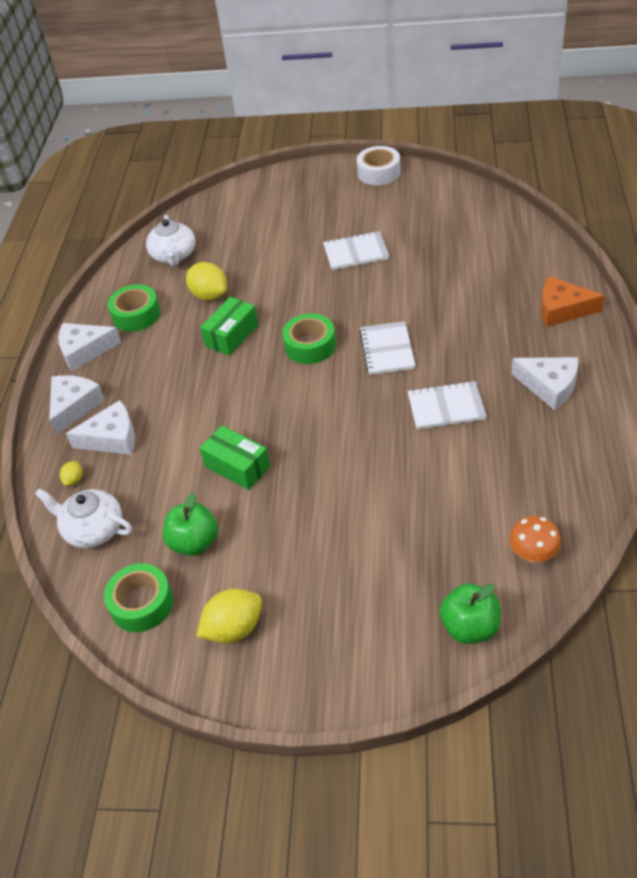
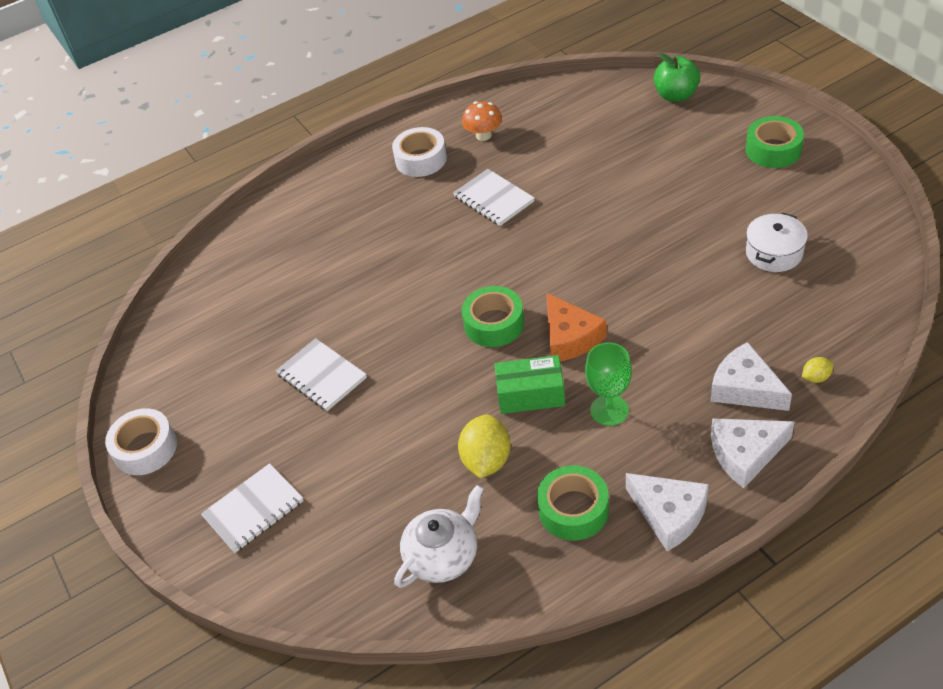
camera: 125 degrees left, 0 degrees up
white teapot [35,489,132,548] -> none
green tape [104,563,173,632] -> green tape moved to [746,116,804,168]
green apple [163,492,218,556] -> white pot [746,213,808,272]
yellow lemon [197,589,262,643] -> none
green box [200,426,270,490] -> none
white notebook [359,321,416,375] -> white notebook moved to [201,463,304,553]
orange mushroom [510,516,561,563] -> orange mushroom moved to [462,101,502,141]
white cheese [511,357,578,410] -> white tape [392,127,447,177]
orange cheese [541,276,605,327] -> orange cheese moved to [546,293,607,361]
none -> green goblet [585,342,632,426]

